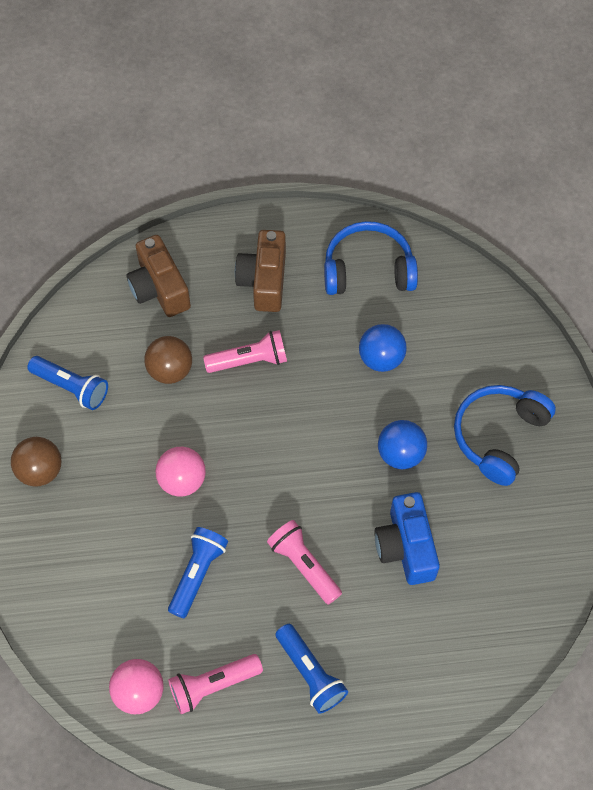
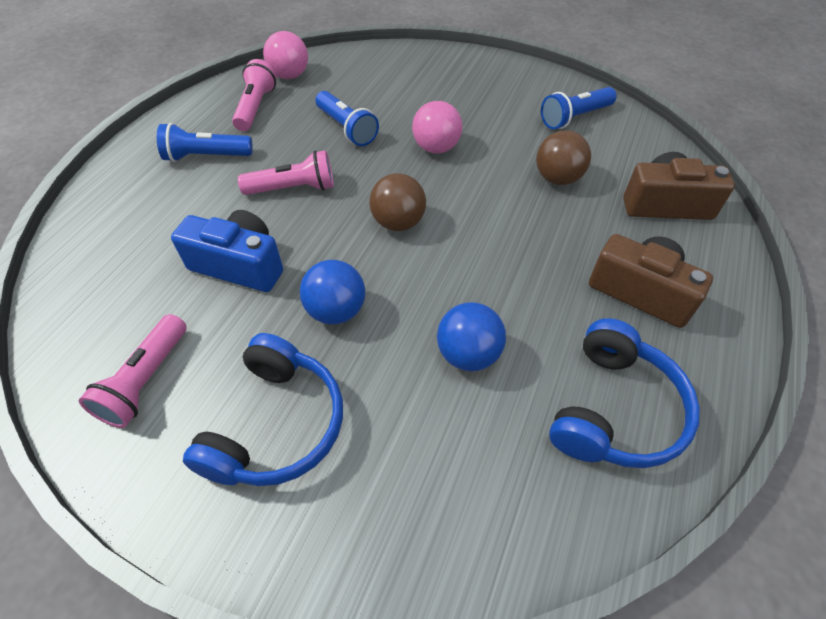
camera: 120 degrees right, 10 degrees down
brown ball [11,437,61,487] -> brown ball moved to [369,173,426,231]
pink flashlight [203,330,287,373] -> pink flashlight moved to [79,314,187,428]
blue headphones [454,385,556,486] -> blue headphones turned 45 degrees clockwise [183,333,343,486]

